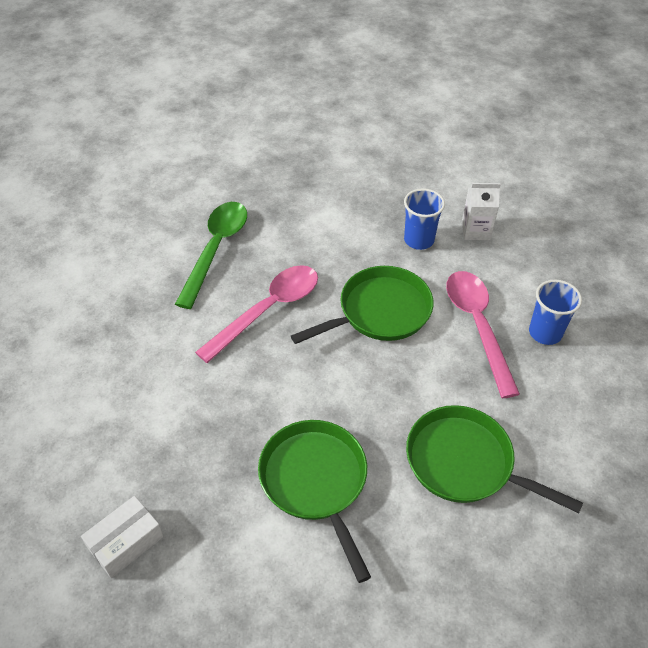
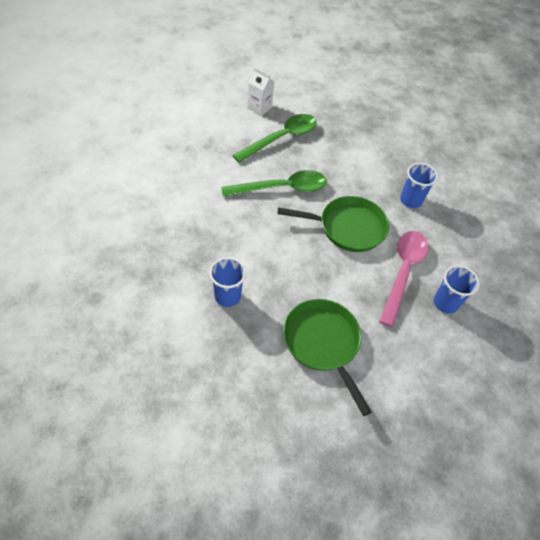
camera: 30 degrees right, 5 degrees up
white box [81,496,164,578] -> none
pink spoon [195,265,318,363] -> green spoon [221,170,327,197]
green pan [258,420,371,583] -> blue cup [209,257,246,307]
white carton [462,183,501,240] -> white carton moved to [248,68,274,116]

